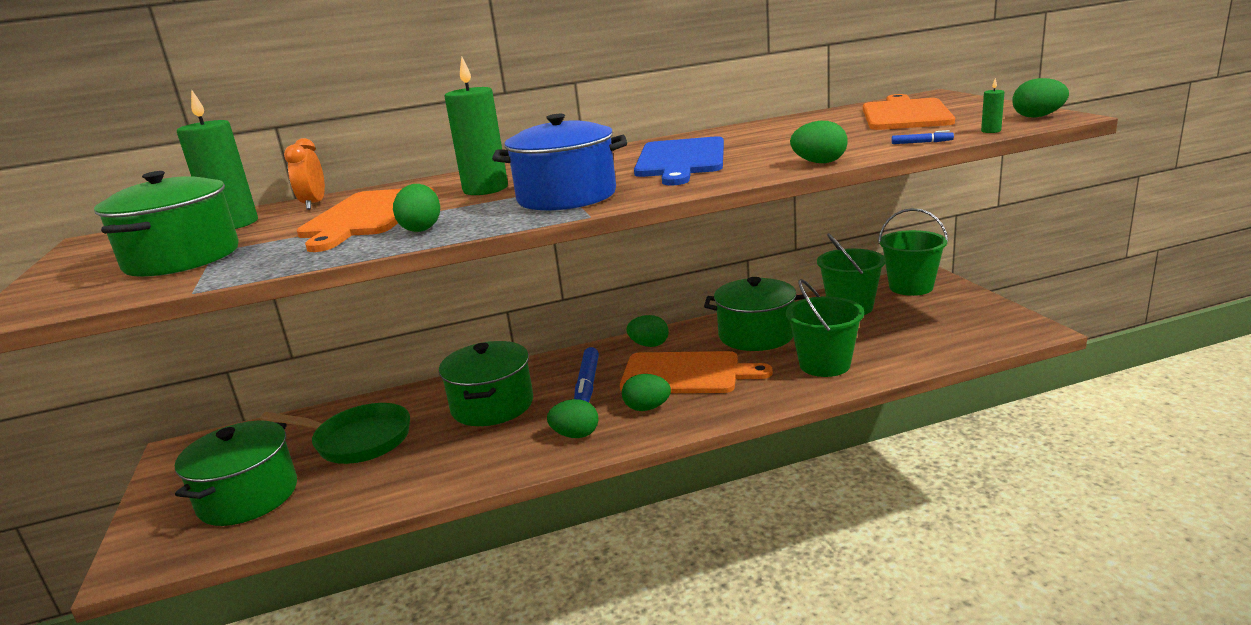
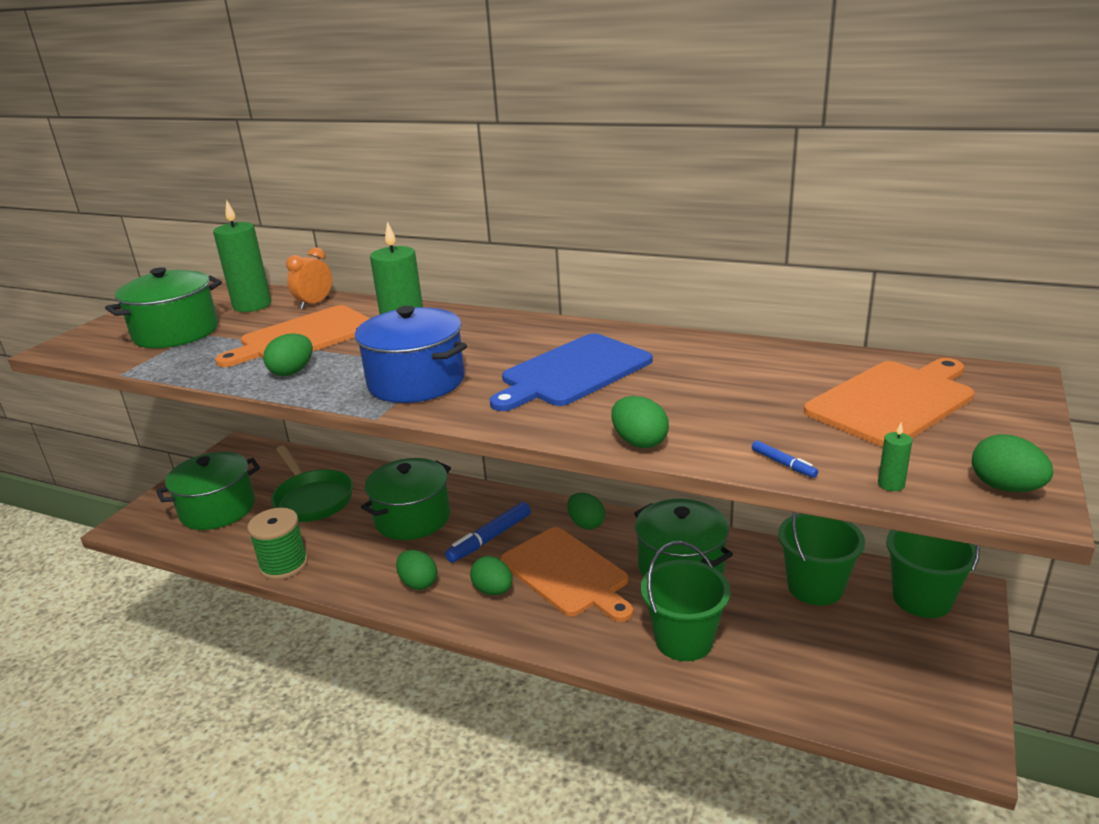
camera: 40 degrees right, 5 degrees up
none -> green spool [247,508,308,580]

